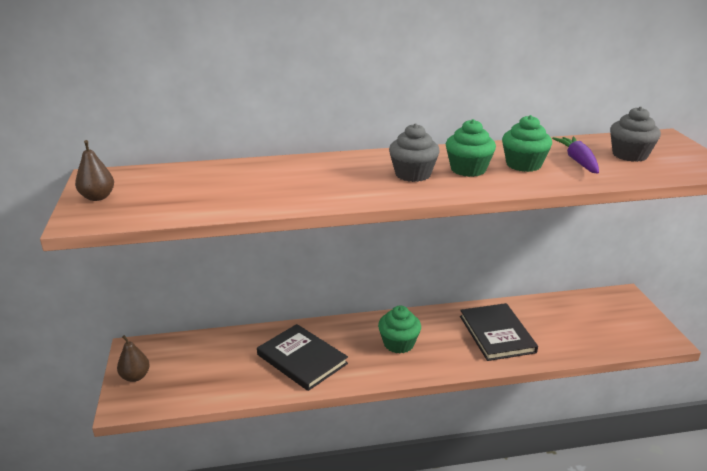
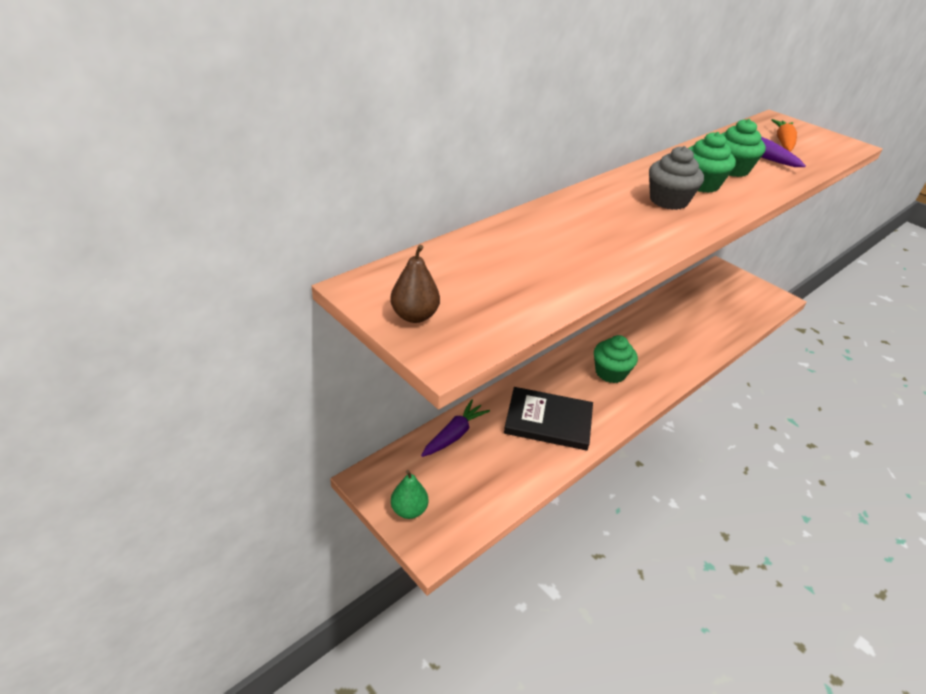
camera: 35 degrees left, 10 degrees up
brown pear [117,335,150,382] -> green pear [391,470,428,519]
black book [460,303,538,361] -> none
grey cupcake [610,107,661,162] -> orange carrot [771,119,797,152]
none -> purple carrot [421,400,490,457]

